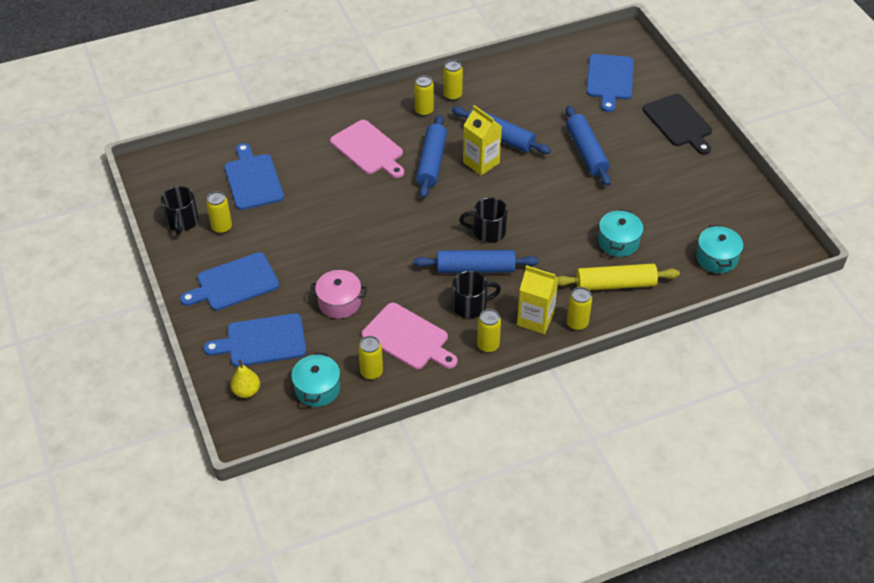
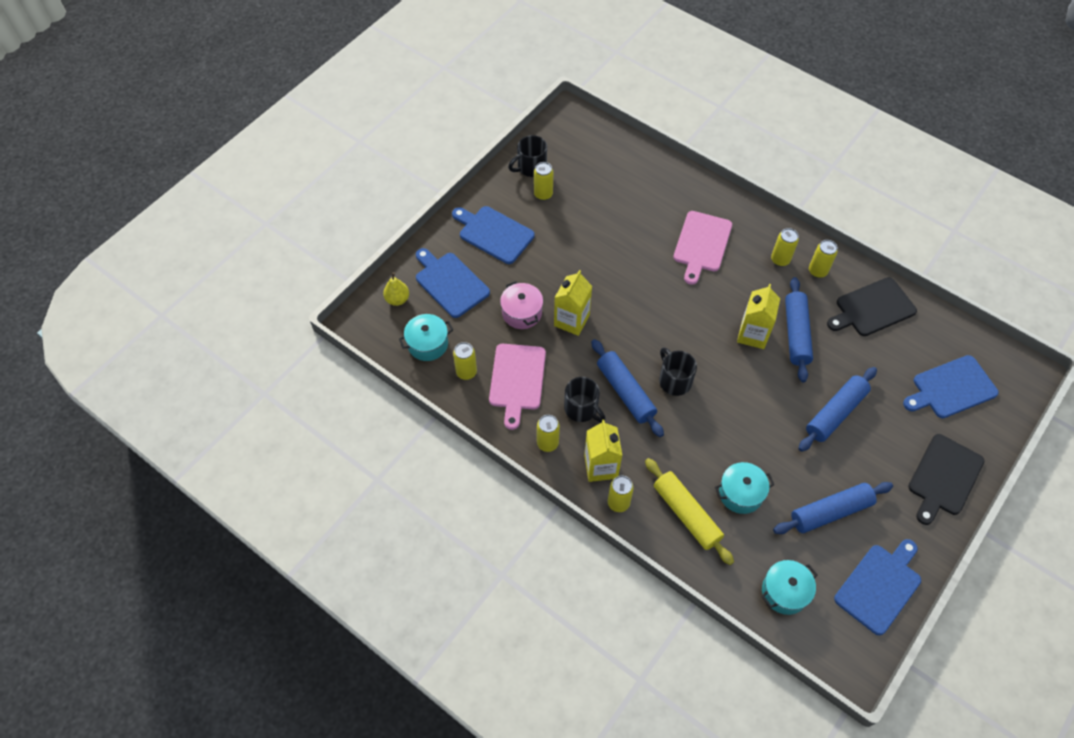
camera: 60 degrees right, 10 degrees up
blue cutting board [224,143,284,210] -> blue cutting board moved to [834,539,921,635]
blue rolling pin [416,115,447,198] -> blue rolling pin moved to [773,482,893,534]
none -> yellow carton [554,270,592,336]
none -> black cutting board [827,277,917,336]

